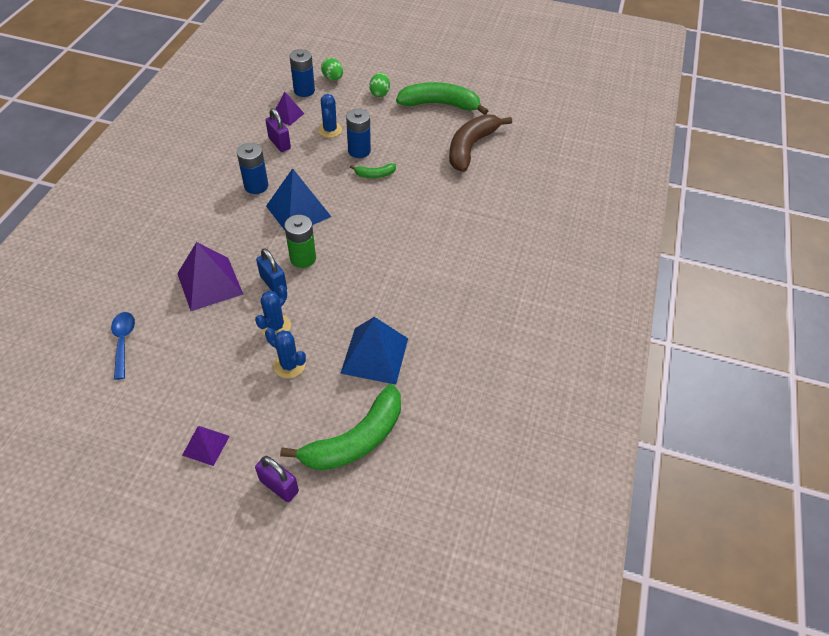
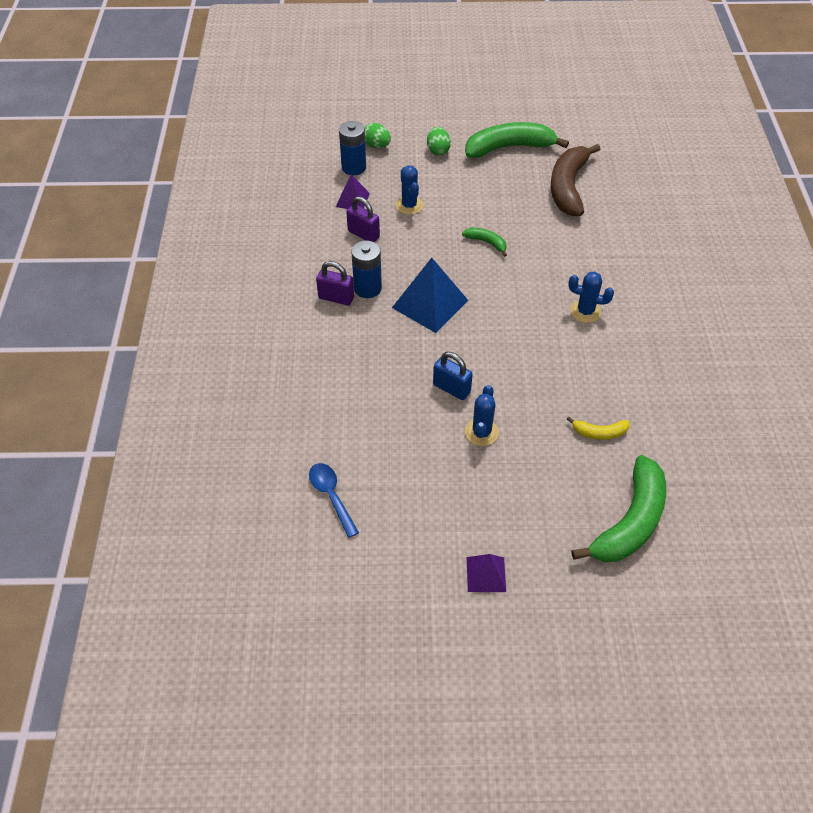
camera: 15 degrees left, 0 degrees up
purple pyramid [177,242,243,311] -> none
purple padlock [255,456,299,502] -> purple padlock moved to [316,261,354,306]
blue cactus [265,328,306,378] -> blue cactus moved to [568,272,614,323]
green battery [284,215,316,268] -> none
blue pyramid [340,317,408,385] -> yellow banana [567,417,630,440]
blue battery [346,108,371,158] -> none
green banana [350,163,396,178] -> green banana turned 120 degrees counterclockwise [462,228,507,257]

